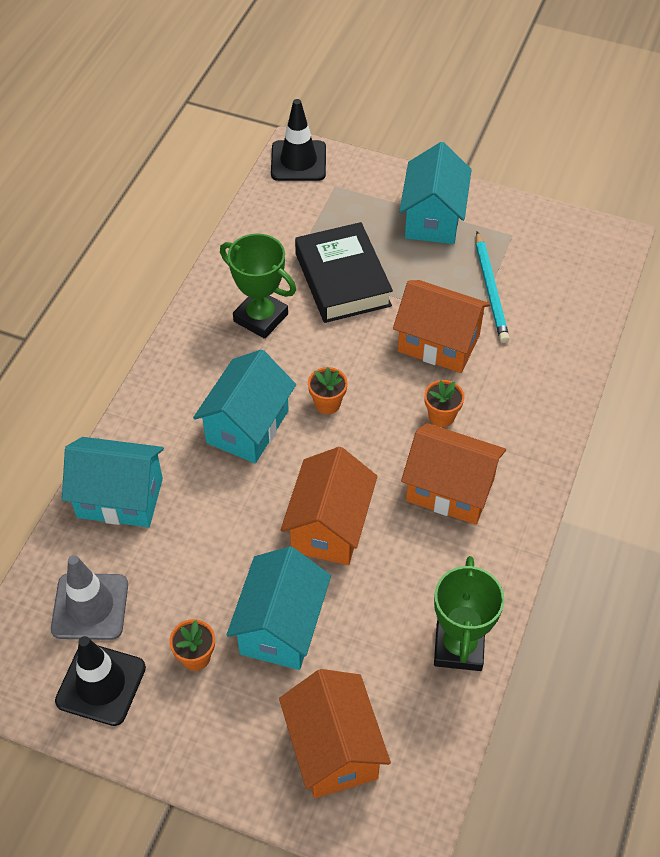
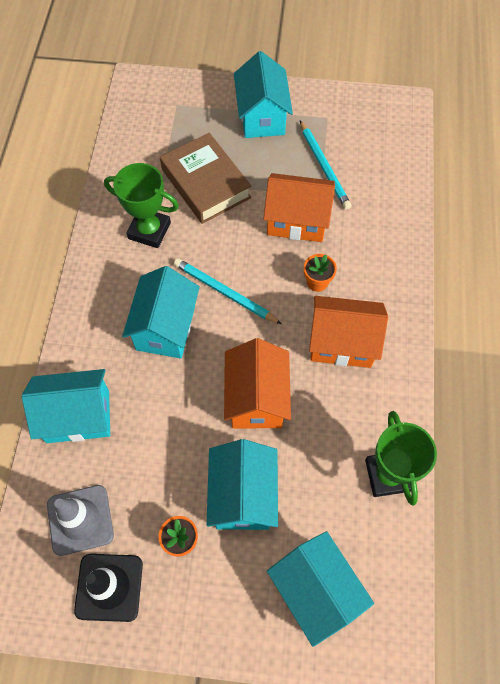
camera: 15 degrees left, 10 degrees up
black traffic cone [271,99,326,181] -> none
orange house [279,669,391,798] -> turquoise house [267,531,374,647]
black book [295,222,393,323] -> brown book [160,133,251,224]
orange flower pot [308,367,348,414] -> turquoise pencil [174,258,282,324]

